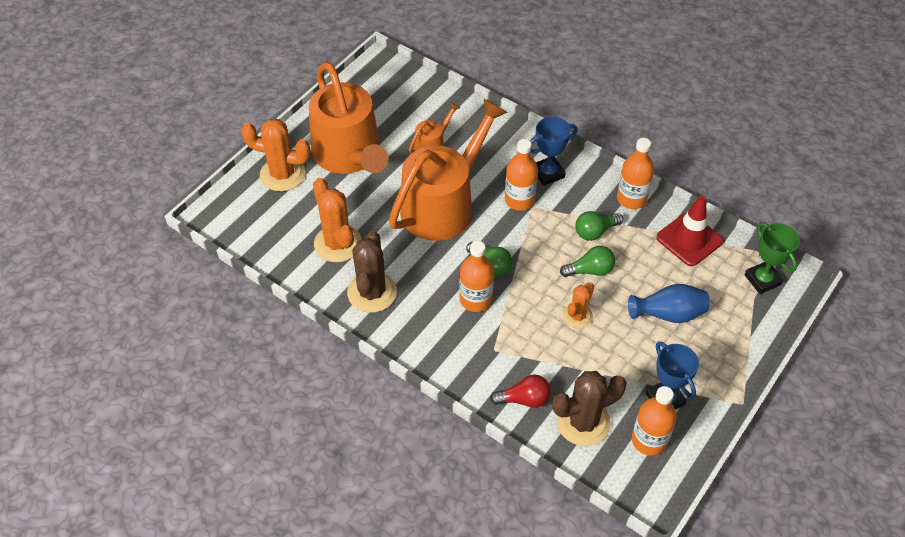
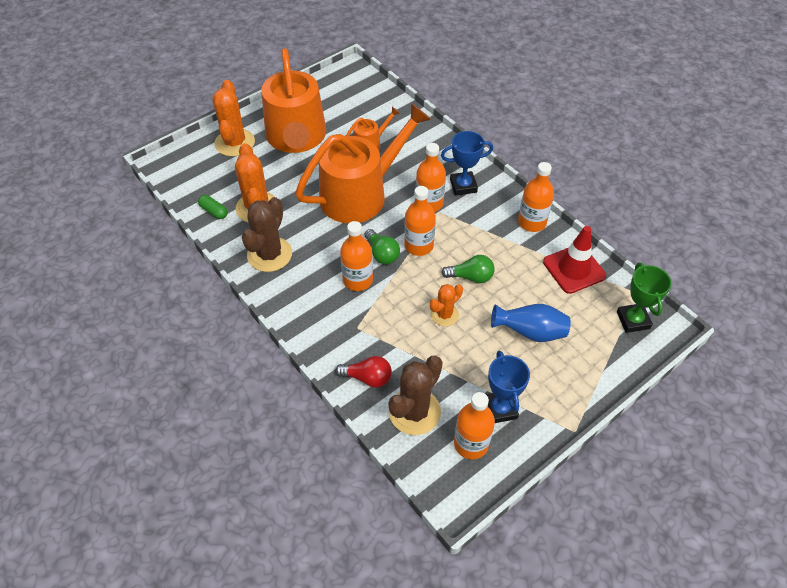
camera: 15 degrees right, 0 degrees up
orange cactus [241,118,311,191] -> orange cactus turned 60 degrees clockwise [212,80,255,157]
brown cactus [552,371,627,446] -> brown cactus turned 45 degrees counterclockwise [389,356,443,435]
green light bulb [575,211,623,241] -> none
none -> green capsule [198,195,228,219]
none -> orange bottle [404,186,436,256]

